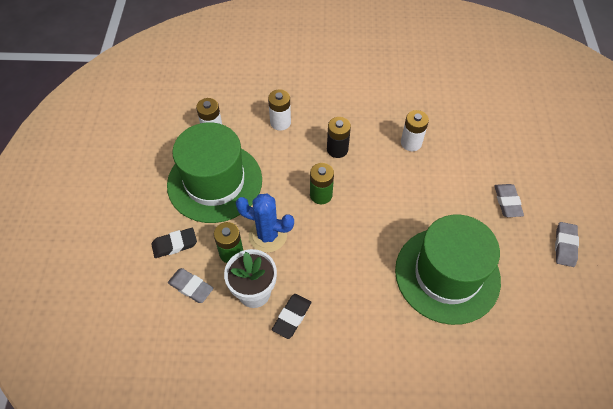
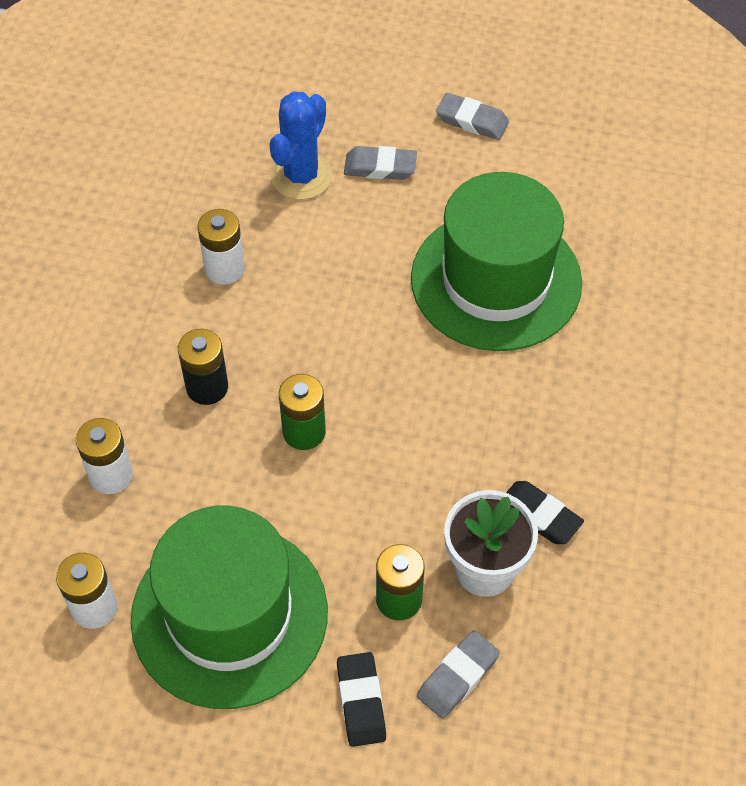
camera: 80 degrees left, 0 degrees up
blue cactus [236,194,294,252] -> blue cactus moved to [269,92,333,200]

